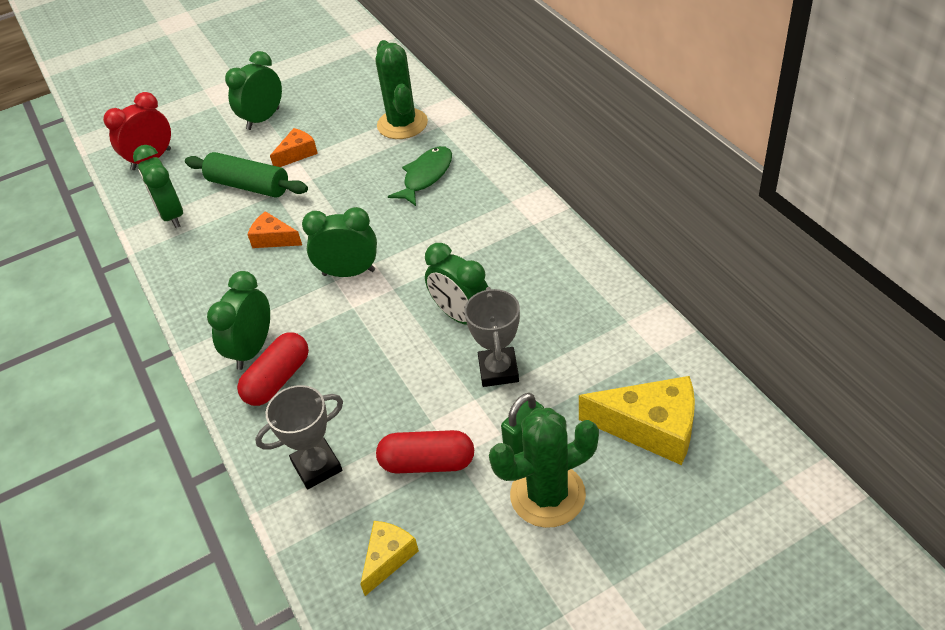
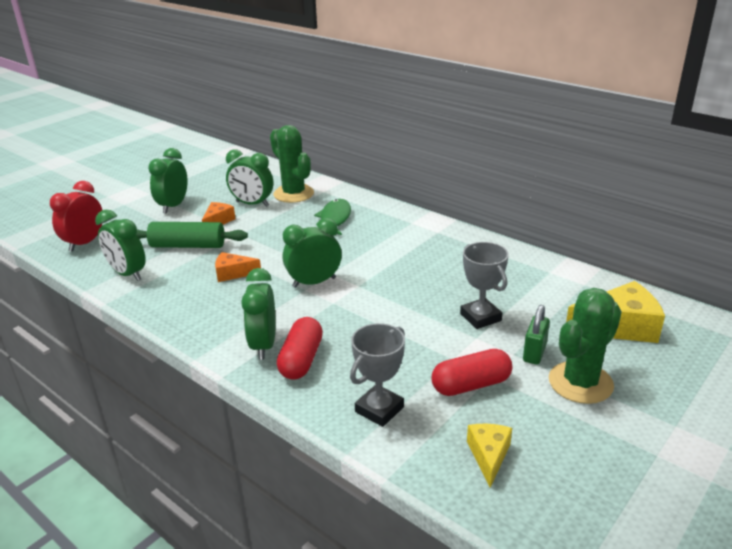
camera: 25 degrees left, 15 degrees down
green clock [425,243,488,325] -> green clock moved to [226,149,273,207]

